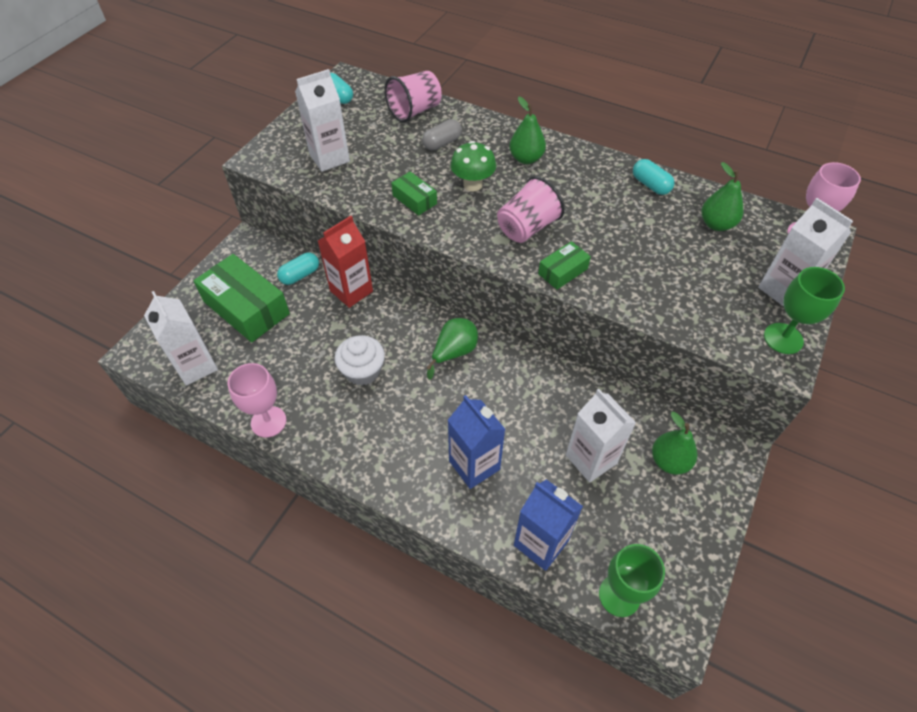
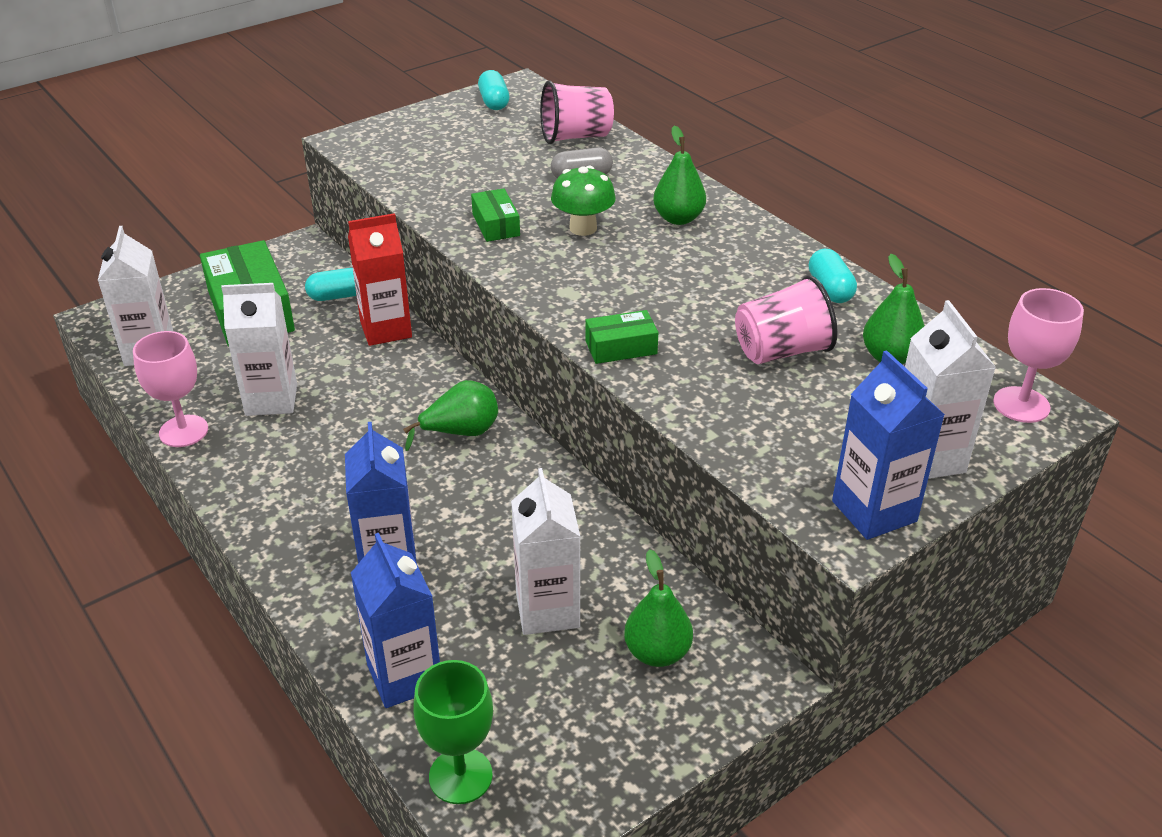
camera: 25 degrees right, 15 degrees down
white carton [295,69,350,172] -> white carton moved to [221,283,297,416]
white cupcake [335,335,385,386] -> none
pink cup [497,176,565,243] -> pink cup moved to [735,275,838,364]
green goblet [764,267,845,354] -> blue carton [832,350,945,540]

